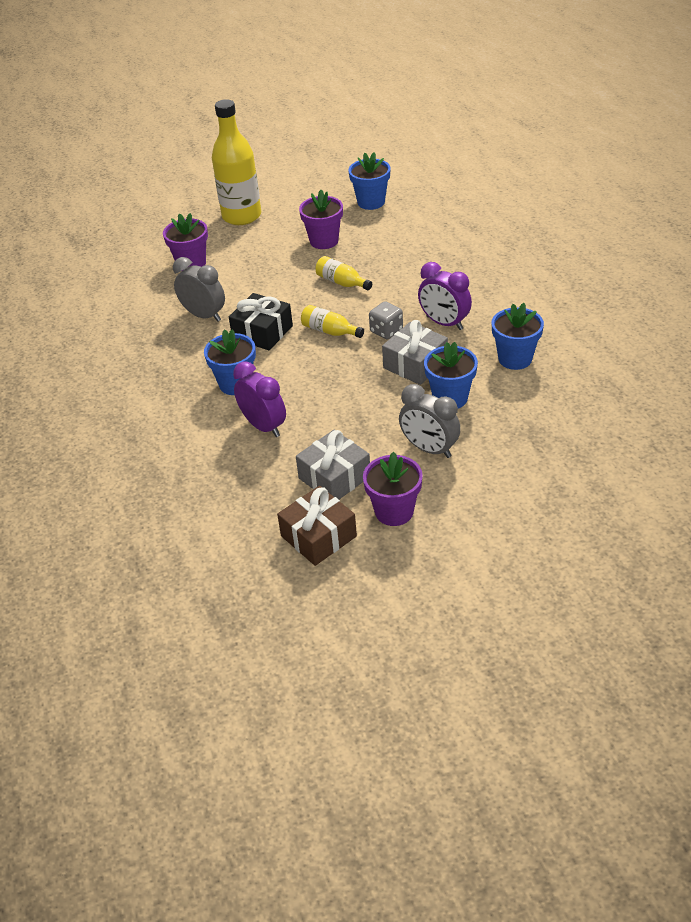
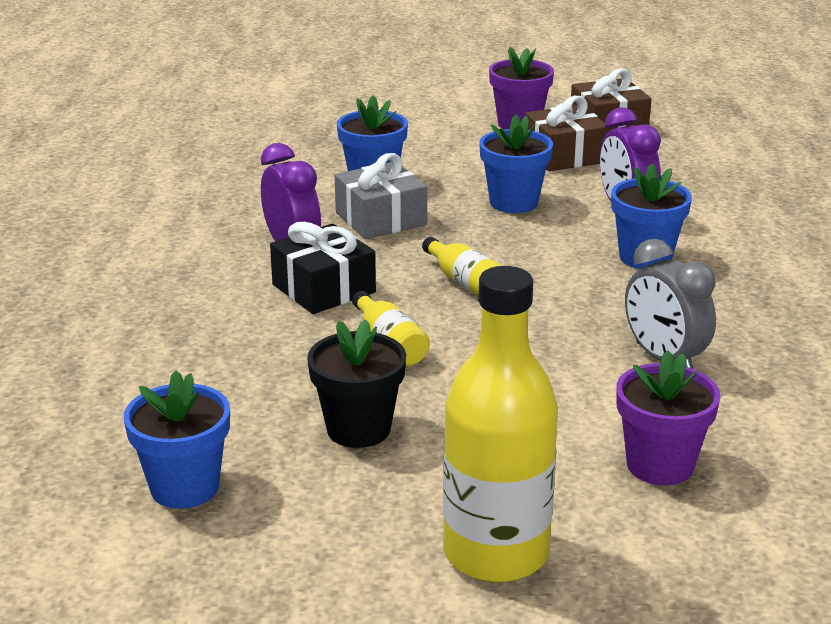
camera: 160 degrees left, 15 degrees down
black gift [229,293,293,350] -> black gift moved to [270,222,376,314]
grey gift [296,430,370,499] -> brown gift [525,96,609,171]
purple flower pot [299,190,343,249] -> black flower pot [307,319,406,448]
grey dice [369,301,403,340] -> none
grey clock [399,384,461,458] -> none
blue flower pot [492,303,544,370] -> blue flower pot moved to [479,114,553,213]

